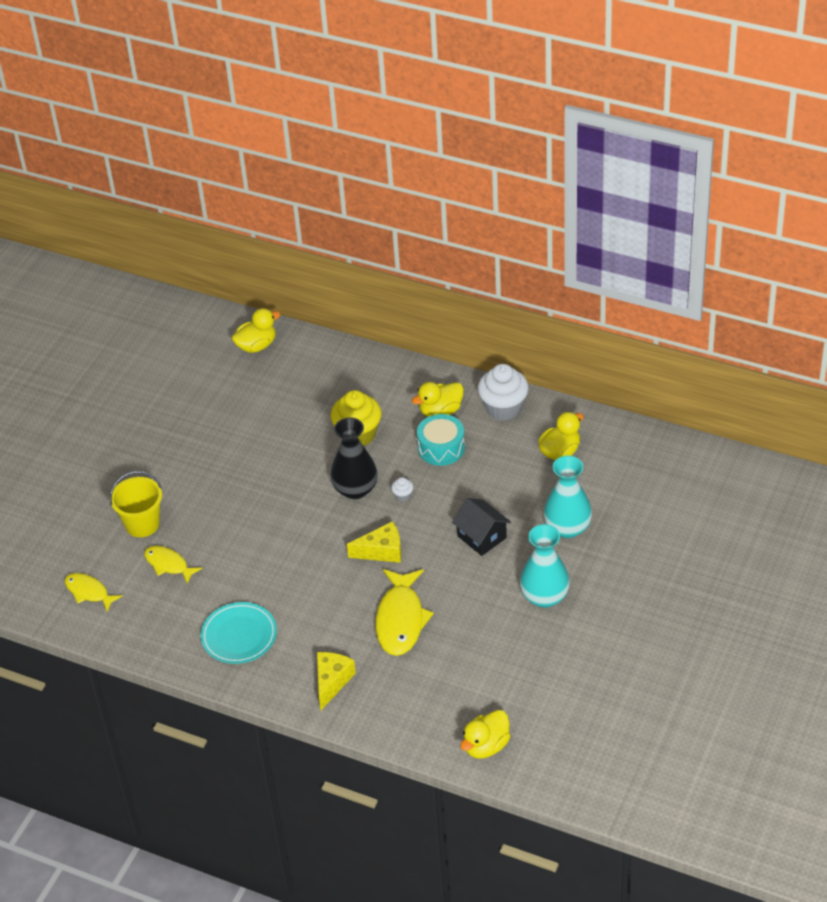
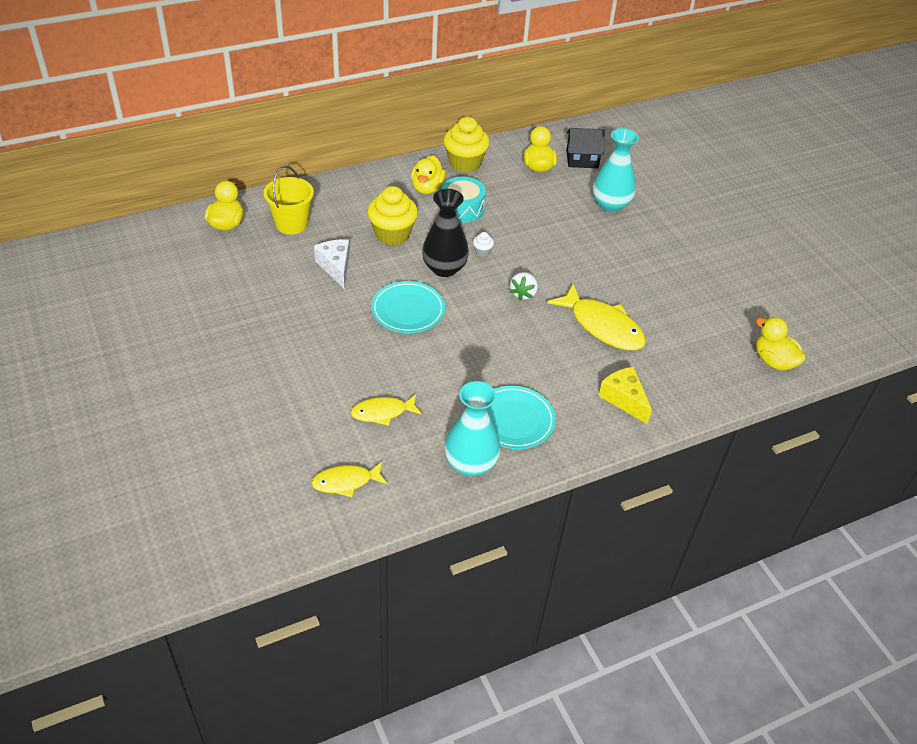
camera: 55 degrees left, 0 degrees up
yellow bucket [109,471,162,537] -> yellow bucket moved to [264,166,314,235]
yellow cheese [347,521,401,563] -> white strawberry [509,272,538,301]
black house [452,498,511,556] -> black house moved to [566,128,605,168]
yellow duck [460,710,511,759] -> yellow duck turned 150 degrees clockwise [756,317,806,370]
white cupcake [478,364,529,421] -> yellow cupcake [443,117,490,173]
turquoise vase [520,524,570,608] -> turquoise vase moved to [445,381,501,476]
none -> white cheese [314,239,350,289]
none -> turquoise plate [371,281,445,333]

